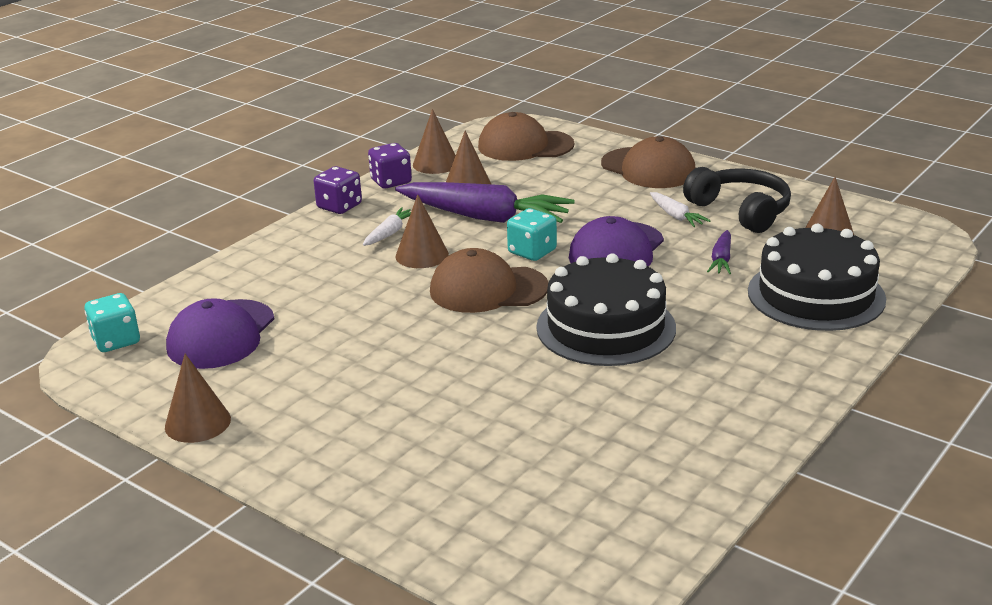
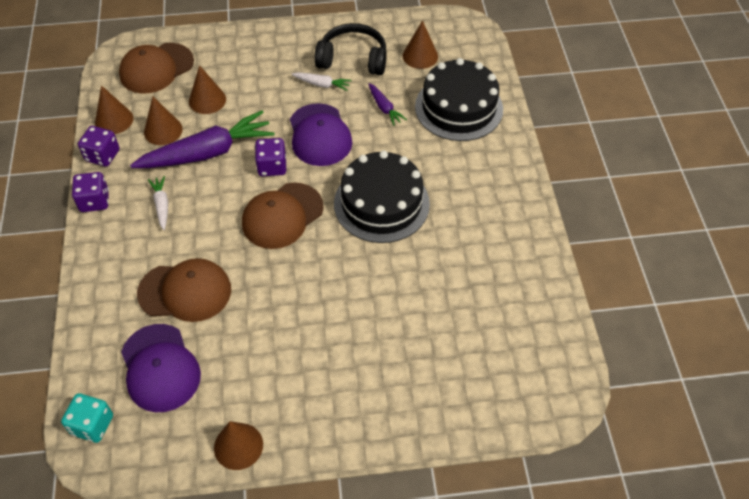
camera: 45 degrees left, 25 degrees up
brown cone [395,194,449,268] -> brown cone moved to [189,65,226,114]
turquoise dice [507,208,557,261] -> purple dice [255,138,286,176]
brown cap [601,136,695,188] -> brown cap moved to [137,258,231,322]

